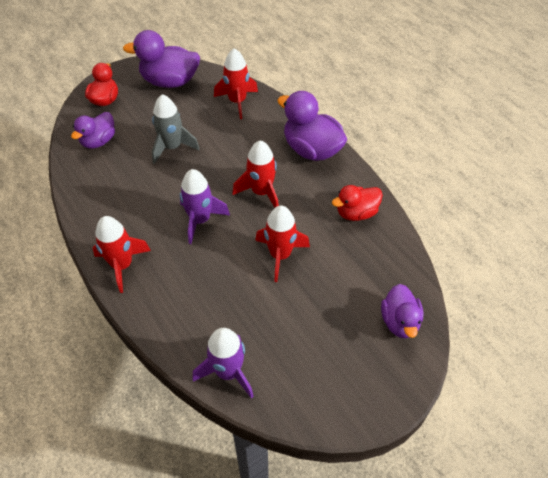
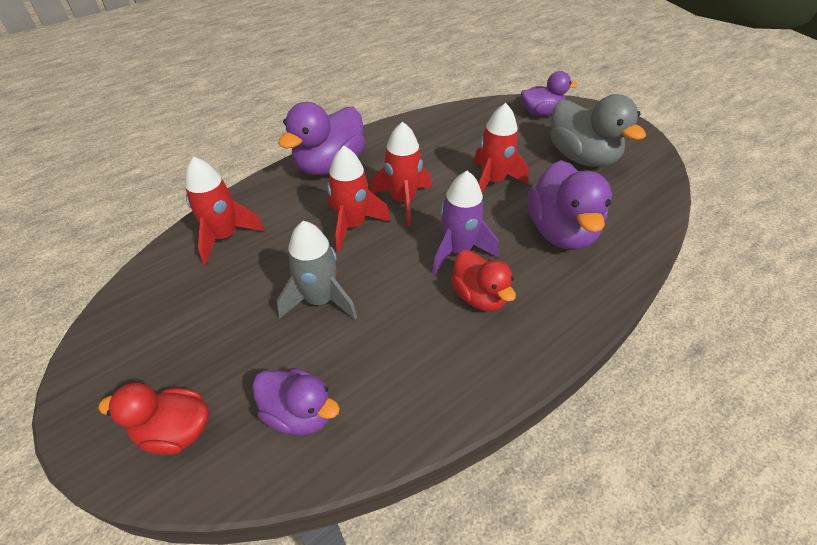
camera: 95 degrees left, 5 degrees down
red rocket [93,216,151,293] -> red rocket moved to [327,146,391,252]
purple duck [123,30,200,88] -> purple duck moved to [527,160,612,250]
purple rocket [192,328,254,399] -> none
red duck [332,185,383,221] -> red duck moved to [451,250,516,311]
none -> grey duck [551,94,646,167]

